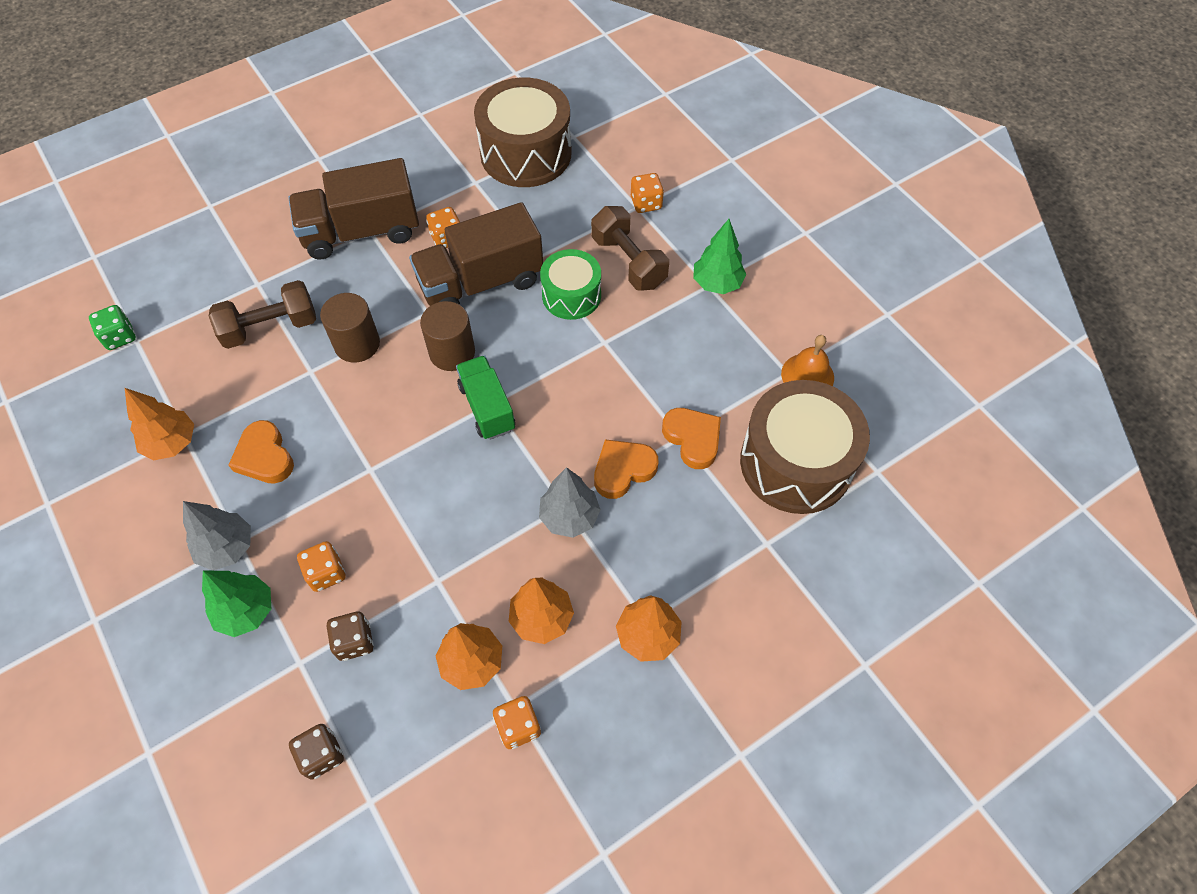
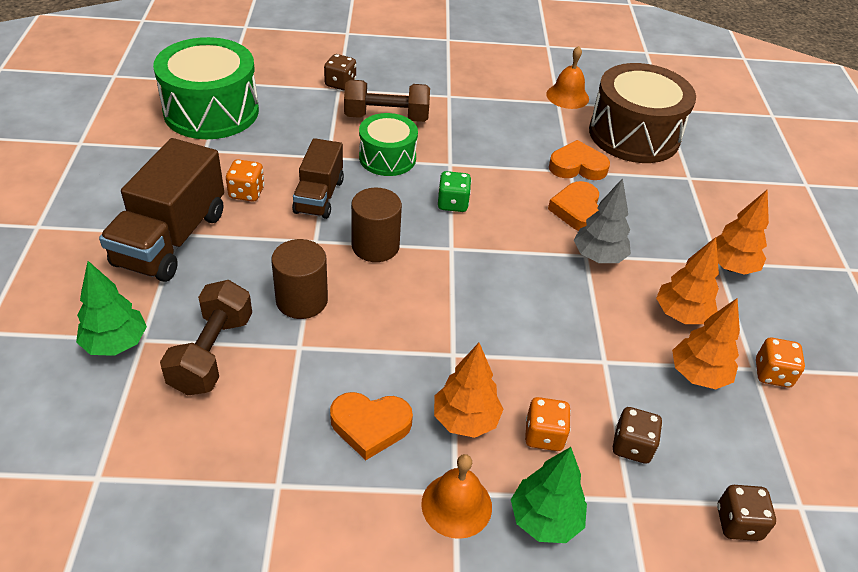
camera: 60 degrees left, 15 degrees down
green dice [89,305,136,350] -> green dice moved to [438,171,471,212]
orange tree [125,388,194,460] -> orange tree moved to [434,343,503,438]
grey tree [183,501,251,570] -> orange bell [421,454,492,539]
brown truck [409,202,543,306] -> brown truck [292,138,344,219], size x0.62
green truck [456,355,515,440] -> none
brown drum [474,77,572,187] -> green drum [153,37,259,139]
orange dice [631,173,664,213] -> brown dice [324,54,356,91]
green tree [693,219,746,294] -> green tree moved to [76,261,147,356]

